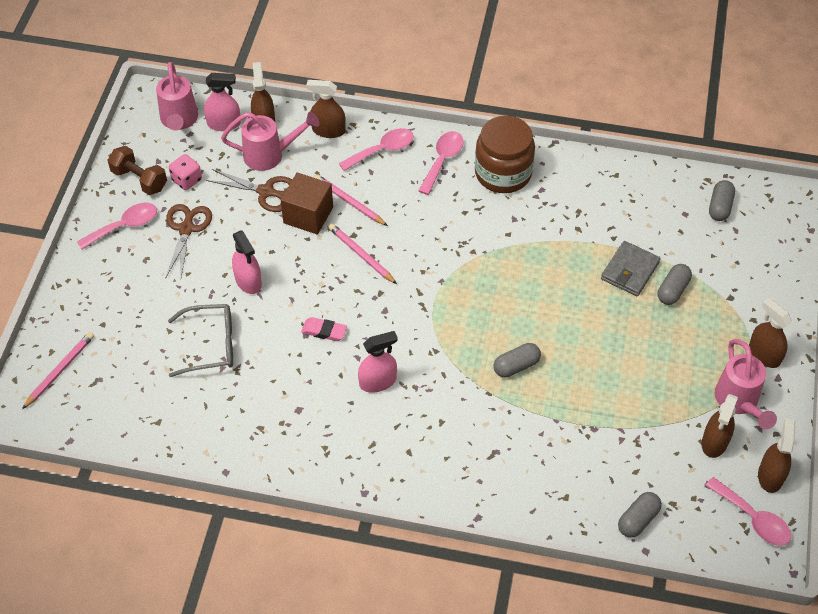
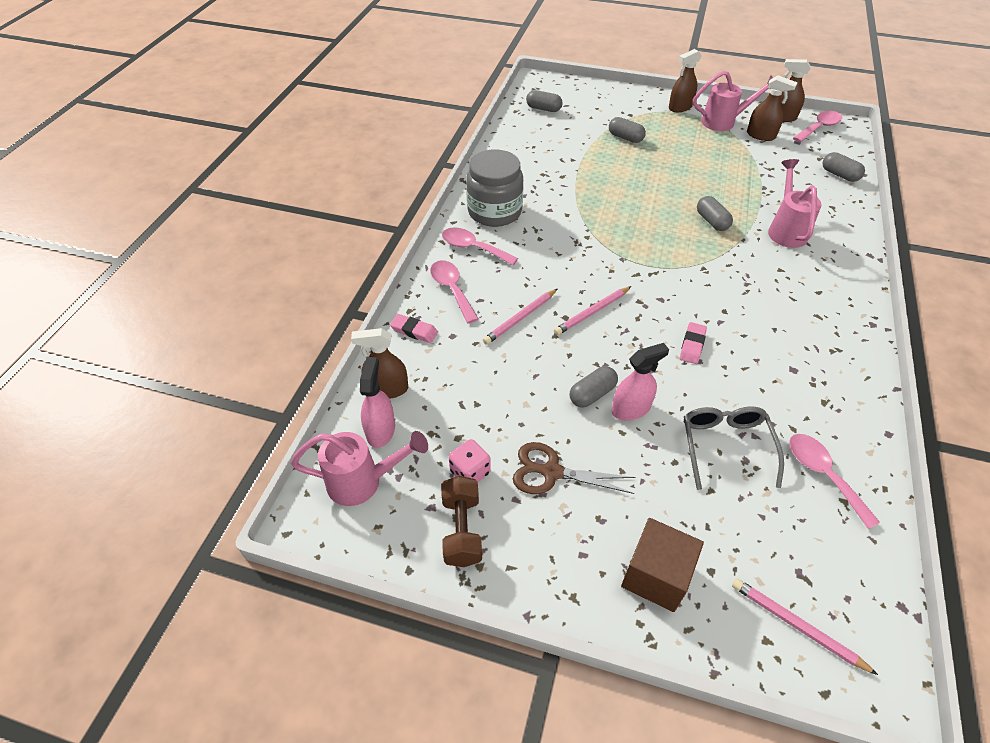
camera: 85 degrees left, 5 degrees down
pink spoon [77,203,157,249] -> pink spoon moved to [789,434,880,529]
brown dumbbell [108,146,167,195] -> brown dumbbell turned 45 degrees counterclockwise [441,476,482,567]
brown scissors [206,169,292,212] -> none
pink watering can [221,112,319,171] -> pink watering can moved to [768,159,821,248]
brown cube [281,172,333,235] -> brown cube moved to [621,518,704,612]
brown spray bottle [306,80,346,138] -> pink eraser [390,314,438,343]
pink spray bottle [358,331,398,393] -> none
brown jar [475,115,535,193] -> grey jar [466,150,523,227]
grey wallet [601,241,661,296] -> none
none -> grey capsule [570,366,618,407]

